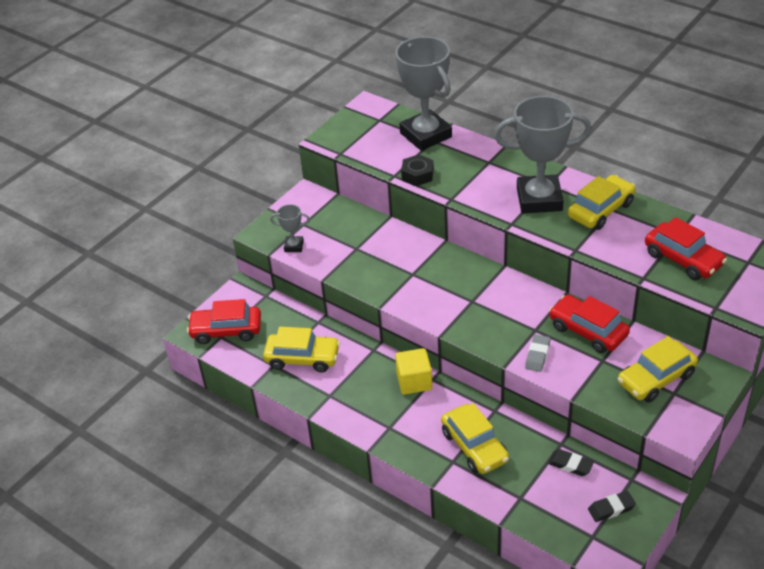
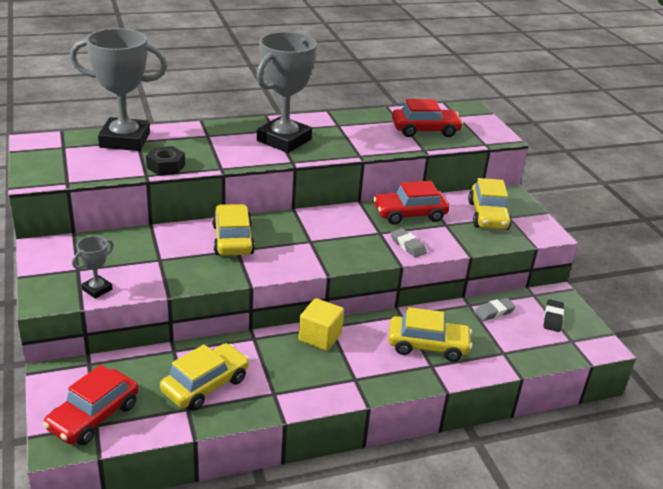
camera: 60 degrees left, 10 degrees down
black eraser [548,449,594,476] -> grey eraser [474,298,516,321]
yellow car [568,175,635,230] -> yellow car moved to [212,204,255,256]

